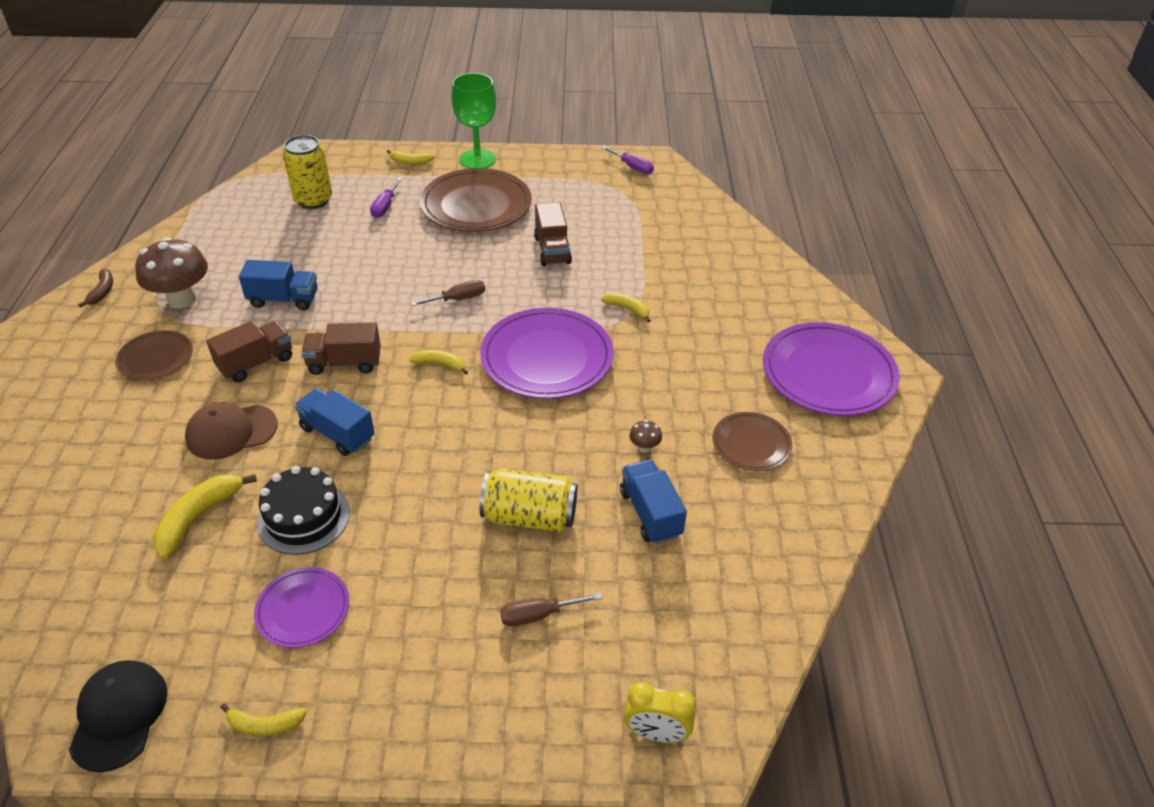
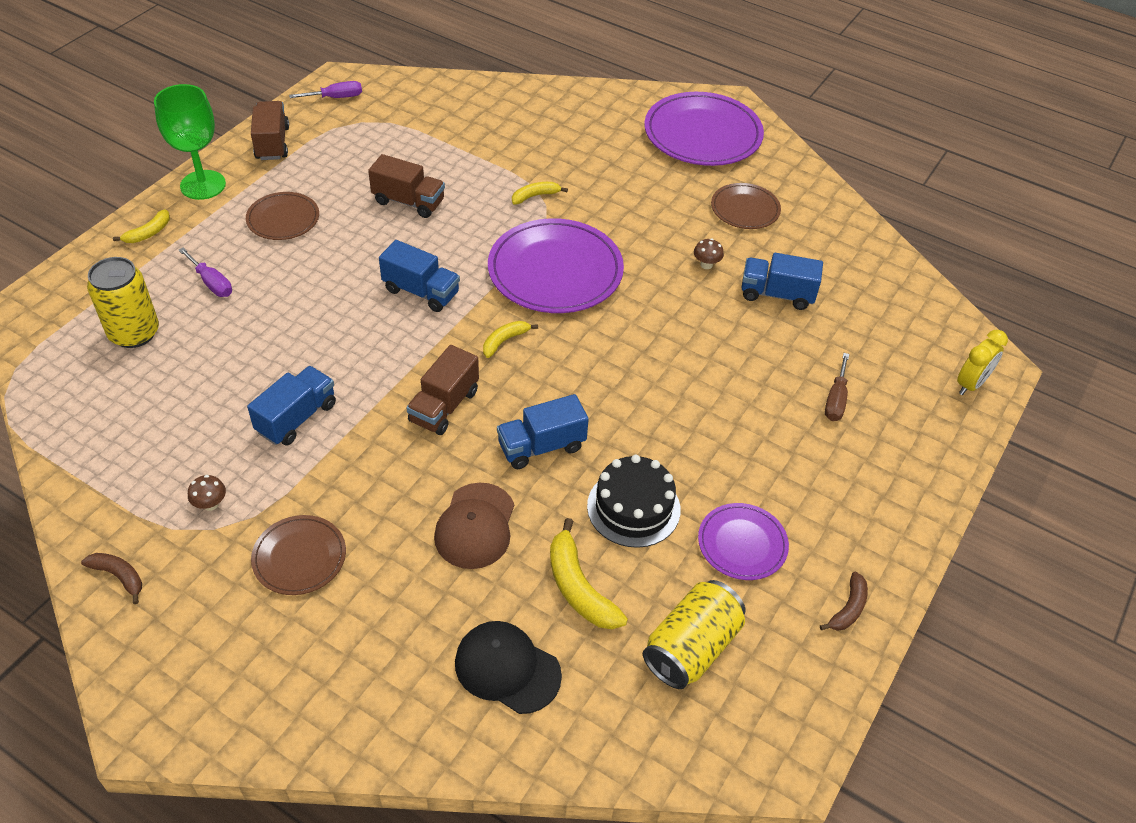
camera: 60 degrees left, 5 degrees up
black cap [69,660,168,772] -> black cap moved to [455,621,562,714]
brown mushroom [135,237,208,308] -> brown mushroom [188,475,226,511], size x0.42
brown truck [206,320,292,382] -> brown truck moved to [251,101,289,160]
yellow banana [220,703,307,736] -> brown banana [820,572,868,631]
brown screwdriver [411,280,485,306] -> blue truck [379,240,460,312]
brown plate [420,168,532,232] -> brown plate [246,192,319,240], size x0.55
yellow can [480,468,577,532] -> yellow can moved to [643,580,746,689]

